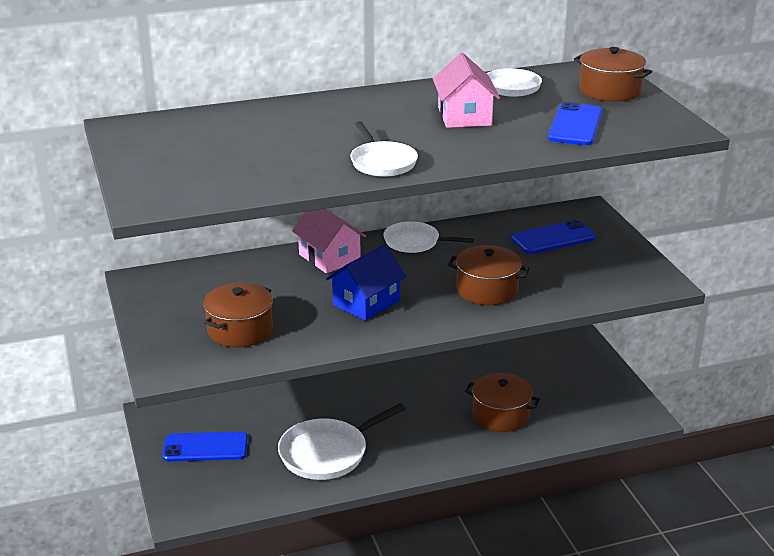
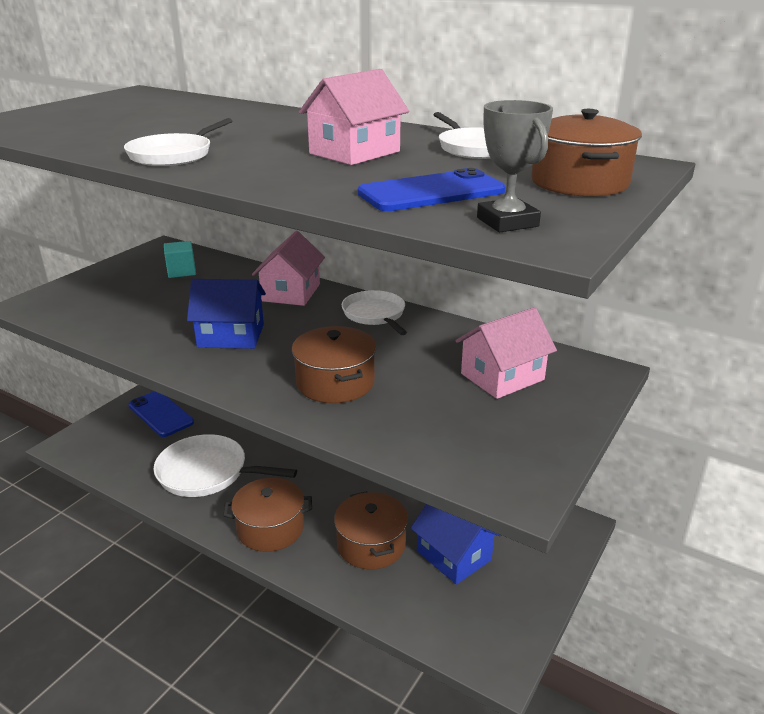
camera: 50 degrees right, 0 degrees up
brown pot [203,283,273,347] -> brown pot moved to [224,478,312,552]
blue phone [511,220,596,254] -> pink house [456,307,557,399]
none -> turquoise cube [164,241,196,278]
none -> blue house [410,504,501,585]
none -> grey trophy [477,100,553,232]

